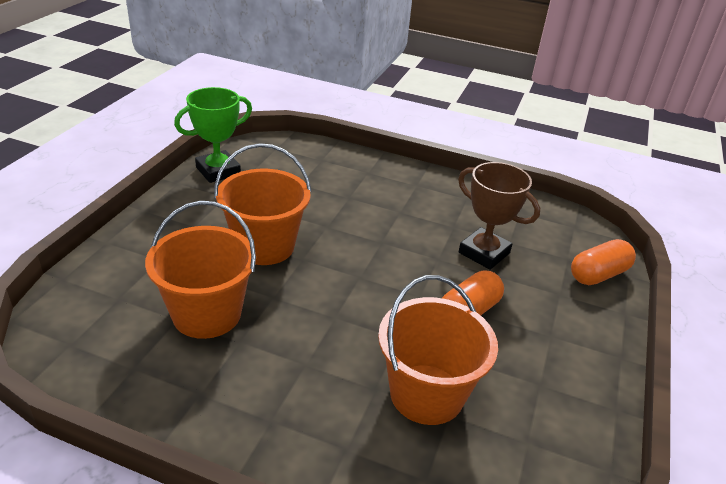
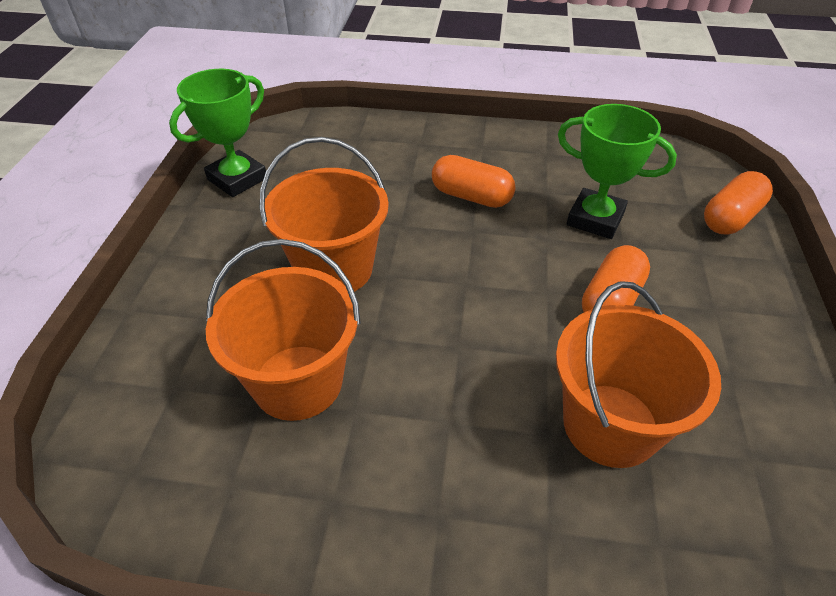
camera: 10 degrees left, 10 degrees up
brown trophy [458,162,540,270] -> green trophy [558,104,677,239]
none -> orange capsule [432,155,516,208]

